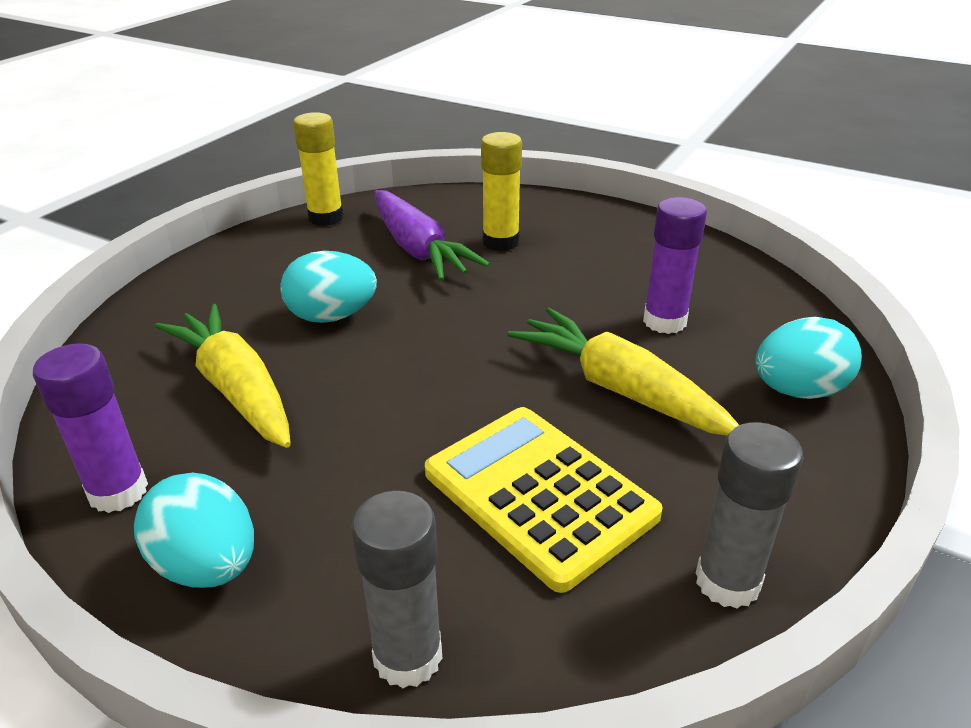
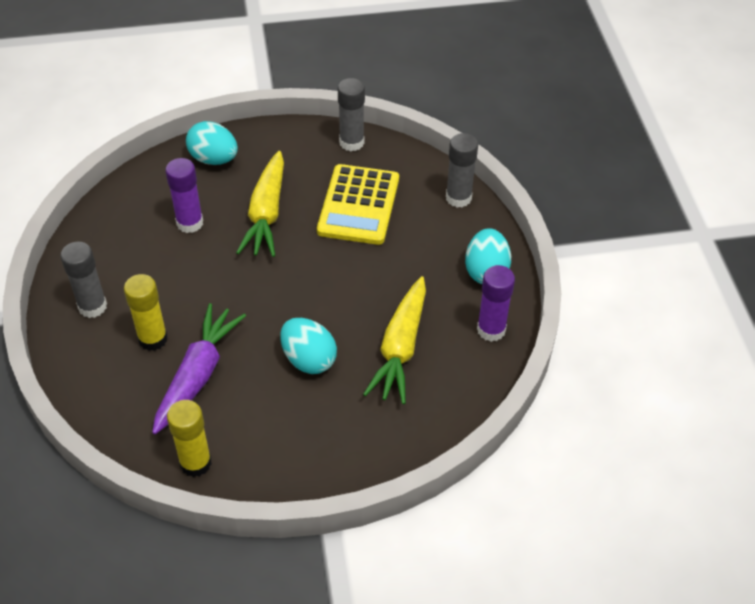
camera: 130 degrees left, 15 degrees up
none -> grey glue stick [60,242,107,318]

